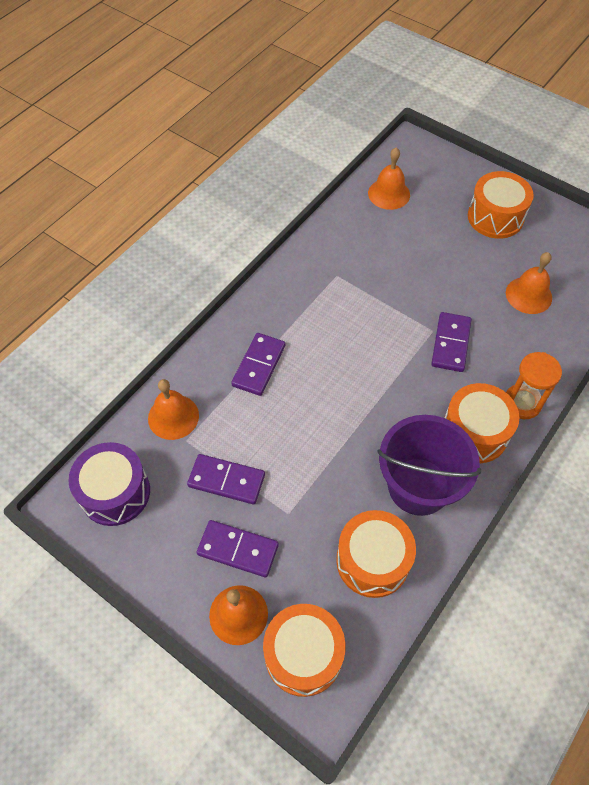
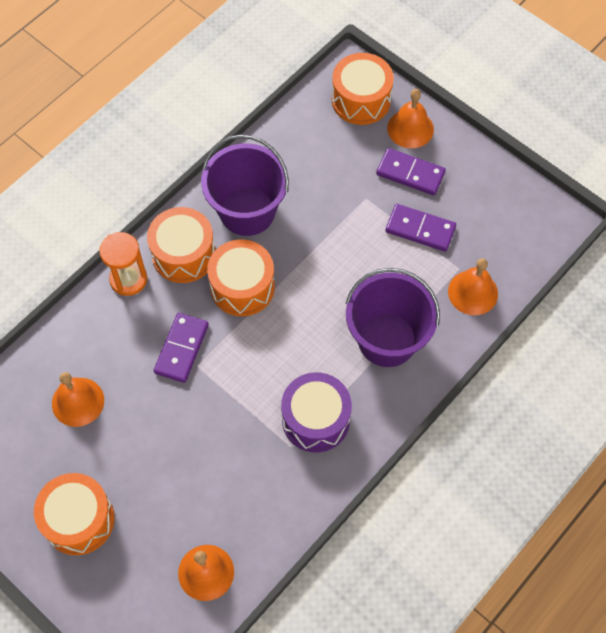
camera: 175 degrees left, 5 degrees up
purple drum [68,442,150,526] -> purple drum moved to [281,372,352,452]
purple domino [231,333,285,396] -> purple bucket [345,268,440,367]
orange drum [336,510,416,598] -> orange drum moved to [207,240,275,316]

